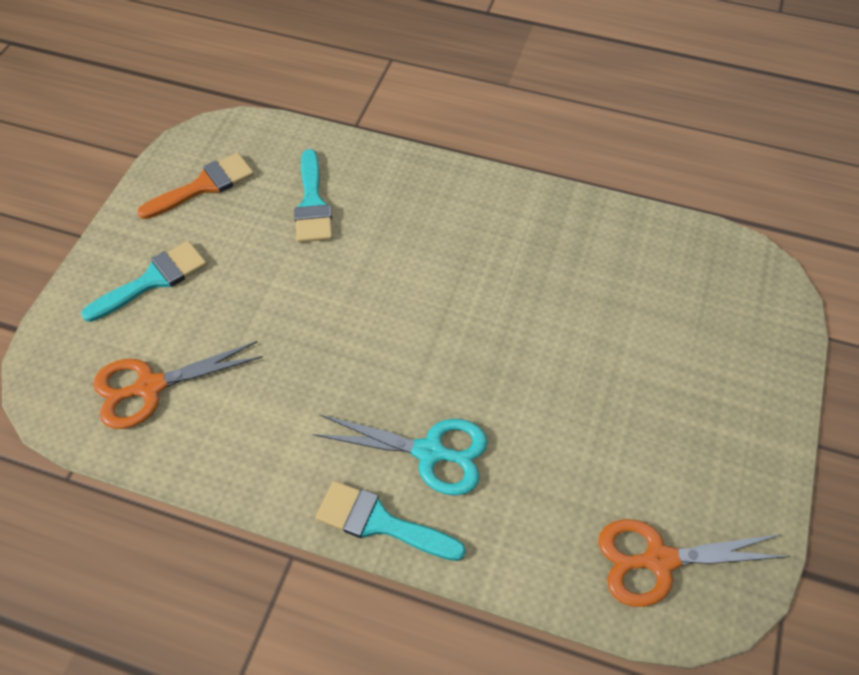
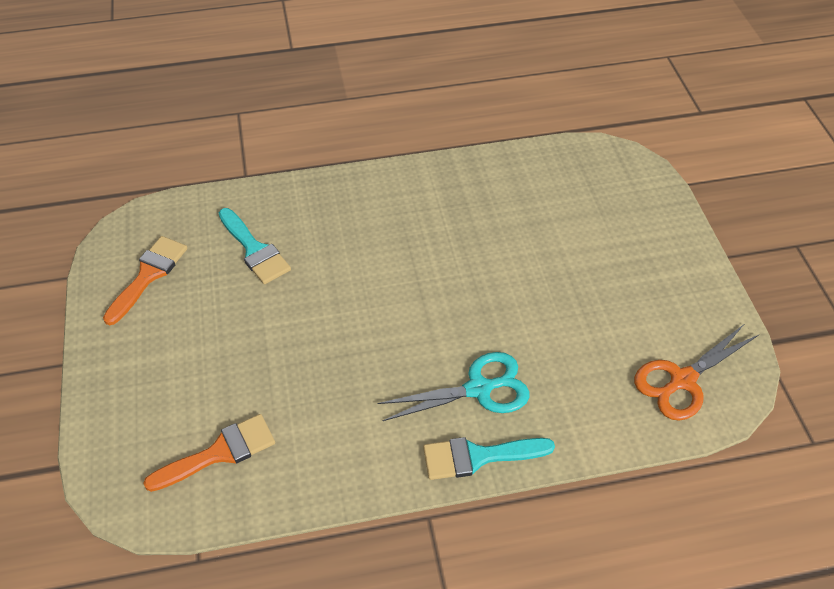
camera: 30 degrees left, 5 degrees down
turquoise brush [81,241,207,322] -> none
orange scissors [93,341,263,429] -> orange brush [143,414,275,492]

